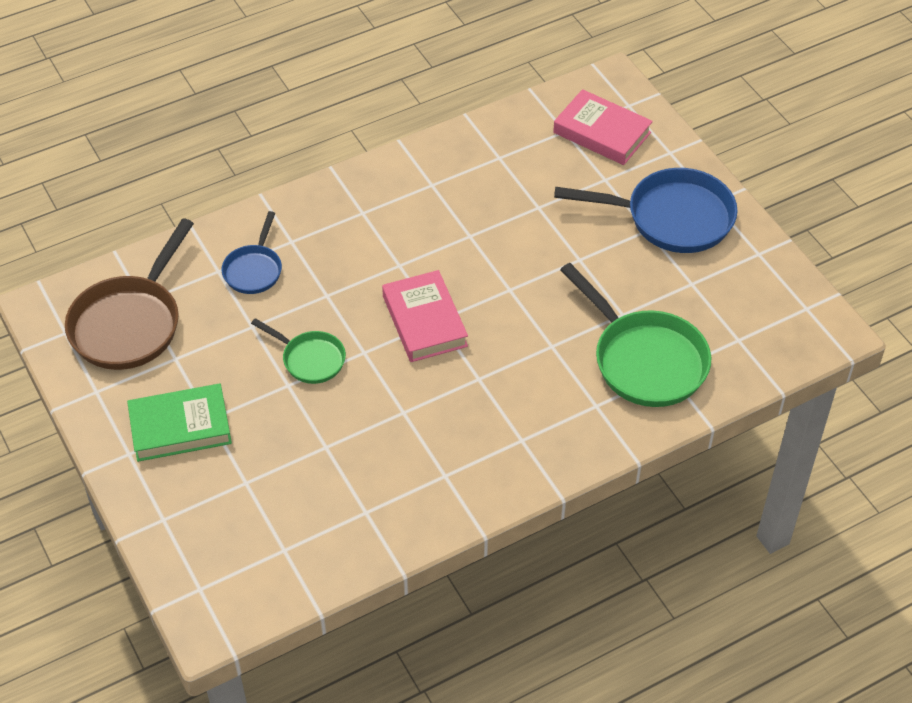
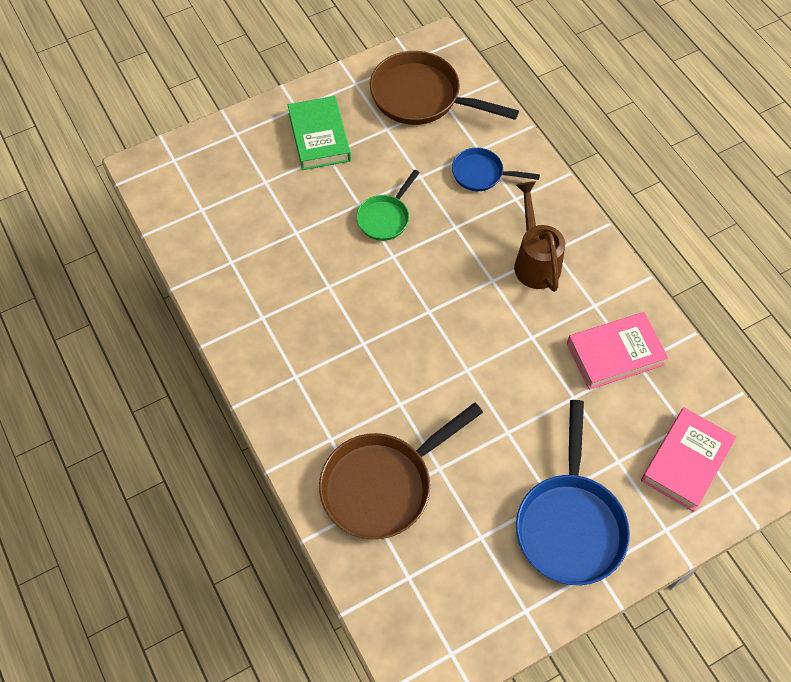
camera: 90 degrees right, 10 degrees up
pink book [382,270,468,362] -> pink book moved to [567,312,668,390]
green pan [560,263,711,407] -> brown pan [319,402,483,539]
none -> brown watering can [514,181,565,292]

